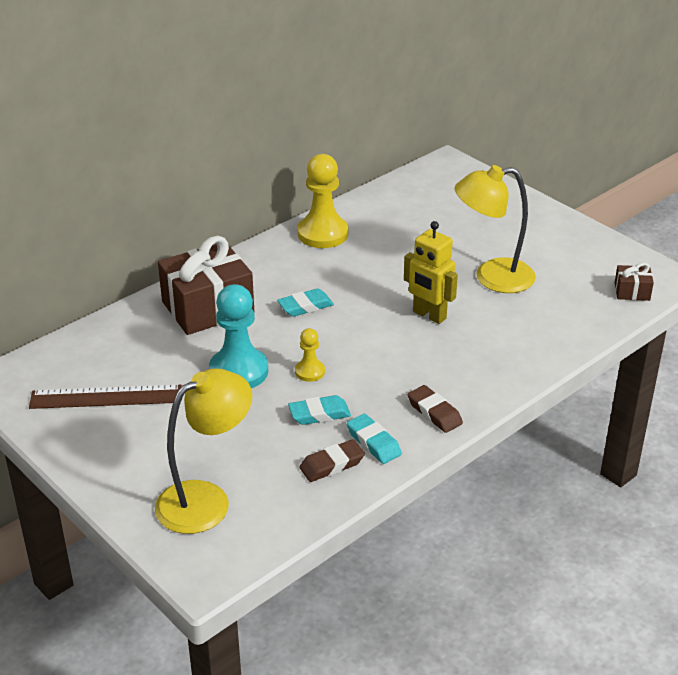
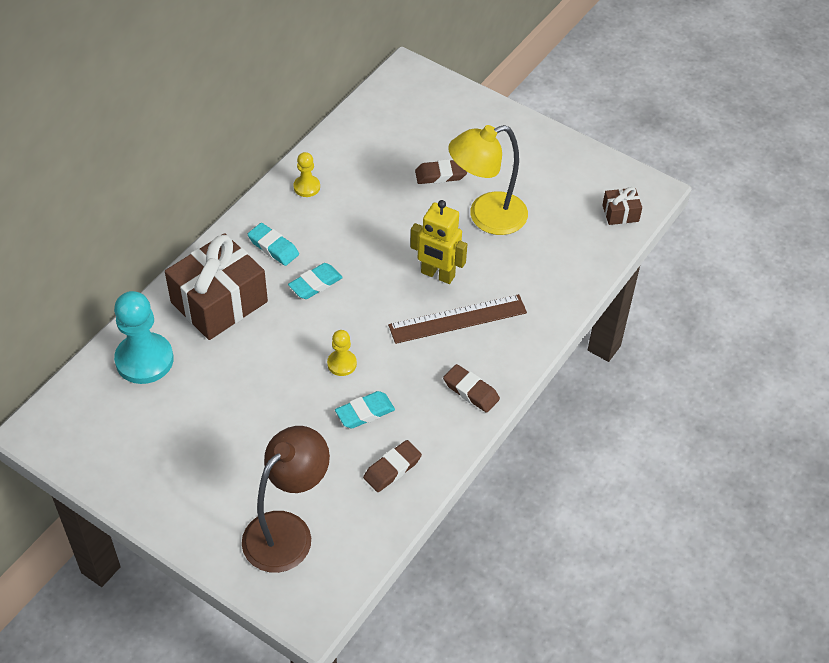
camera: 15 degrees left, 15 degrees up
brown ruler [29,385,182,409] -> brown ruler moved to [388,294,527,344]
yellow lamp [155,368,252,534] -> brown lamp [242,426,330,573]
turquoise pawn [209,284,268,388] -> turquoise pawn moved to [114,291,174,384]
yellow pawn [297,154,348,248] -> yellow pawn [293,152,320,197], size x0.51
turquoise eraser [347,414,402,464] -> turquoise eraser moved to [248,223,299,266]
none -> brown eraser [415,159,467,184]

